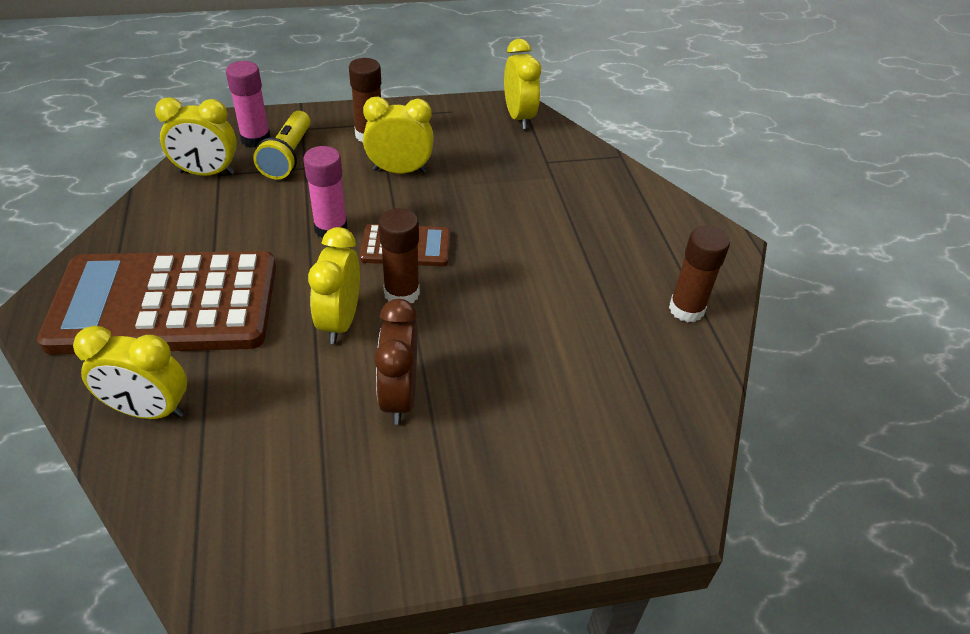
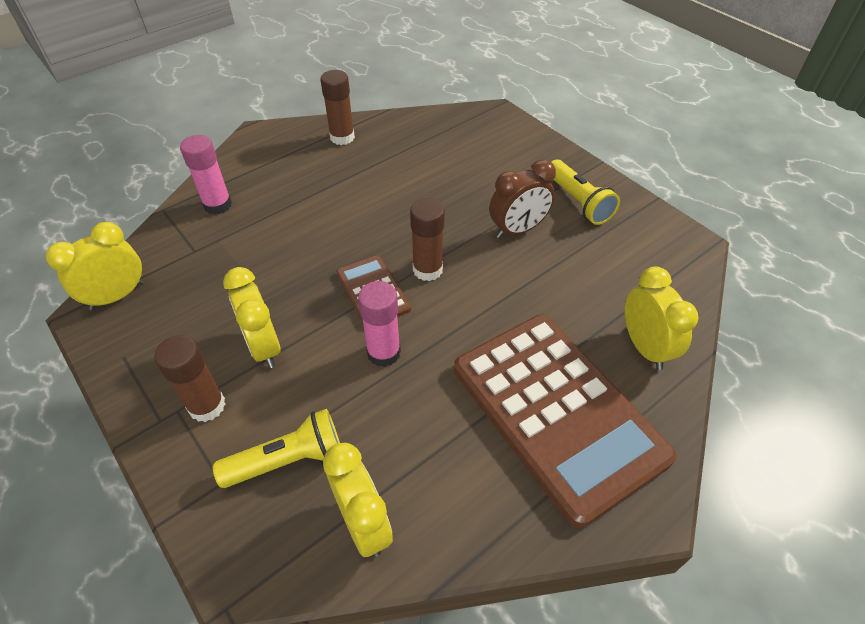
camera: 115 degrees left, 5 degrees up
pink glue stick [226,61,271,148] -> pink glue stick moved to [180,135,232,215]
yellow clock [308,227,360,344] -> none
none -> yellow flashlight [551,160,620,225]

